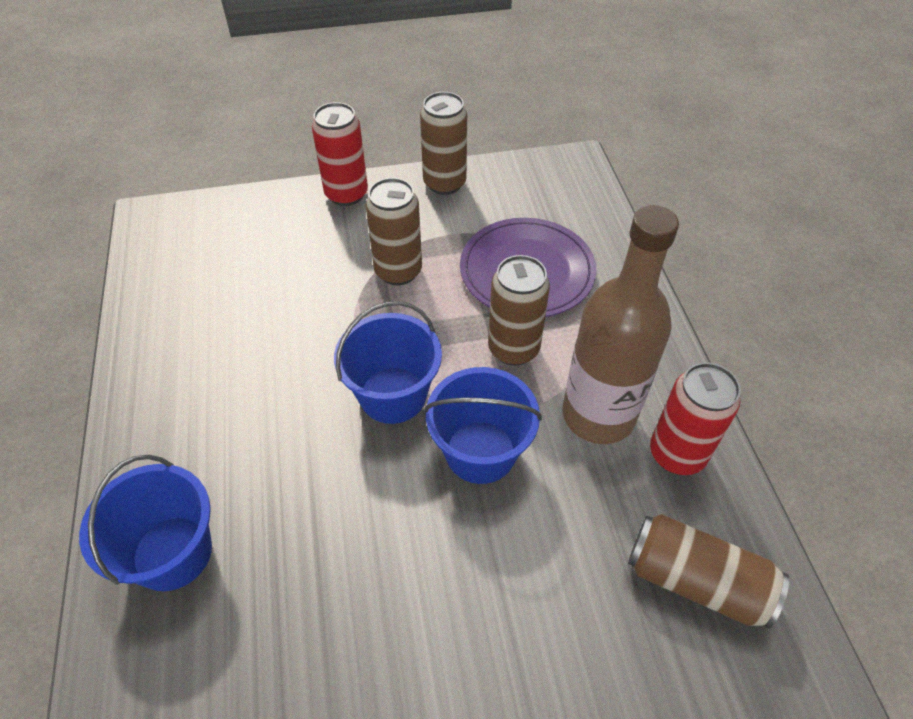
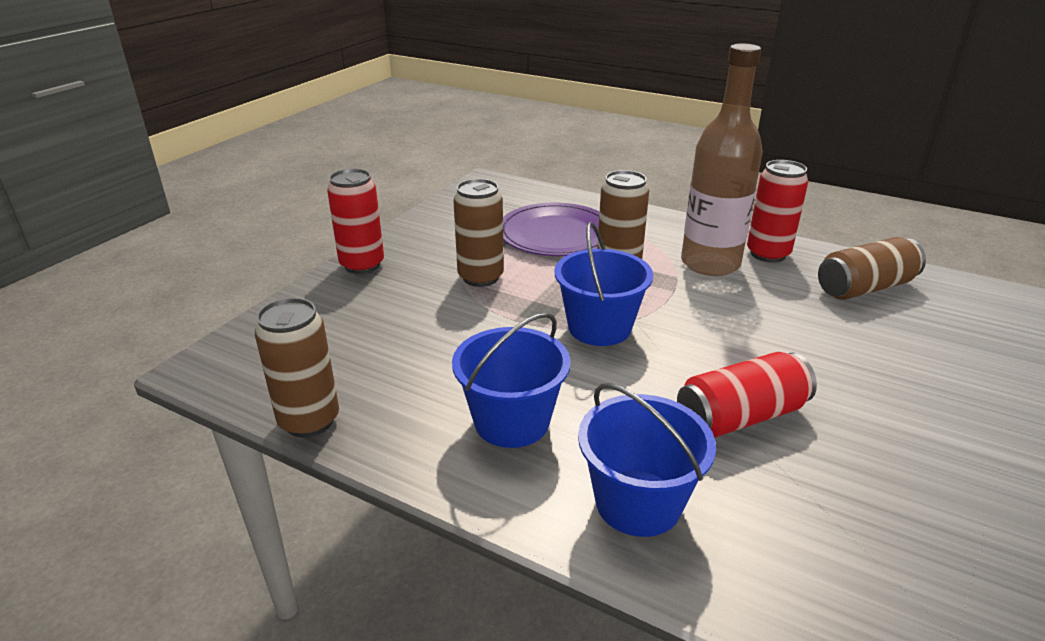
camera: 50 degrees left, 20 degrees down
brown can [420,92,467,195] -> brown can moved to [255,298,339,437]
blue bucket [424,367,542,484] -> blue bucket moved to [452,312,571,448]
none -> red can [677,352,817,438]

